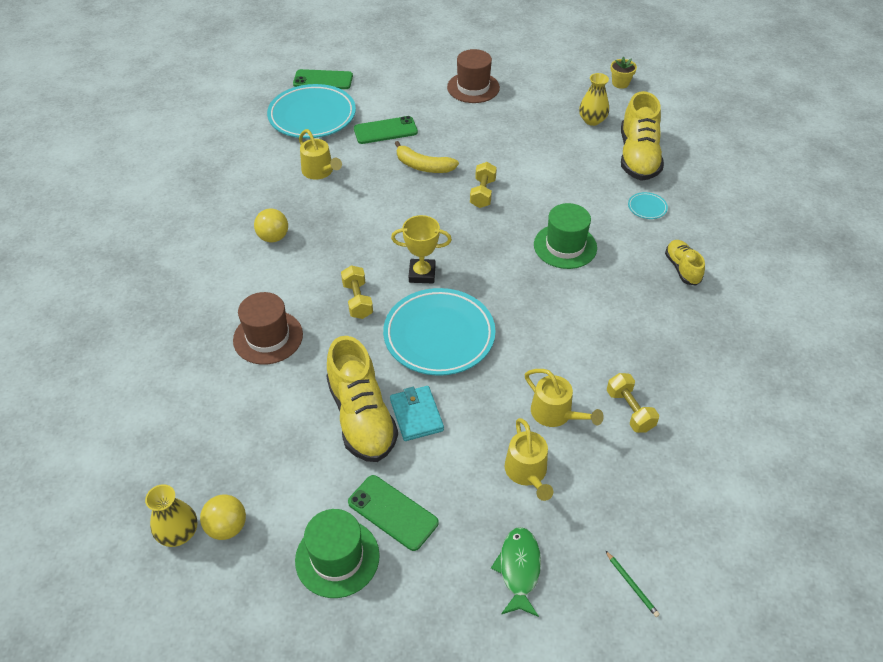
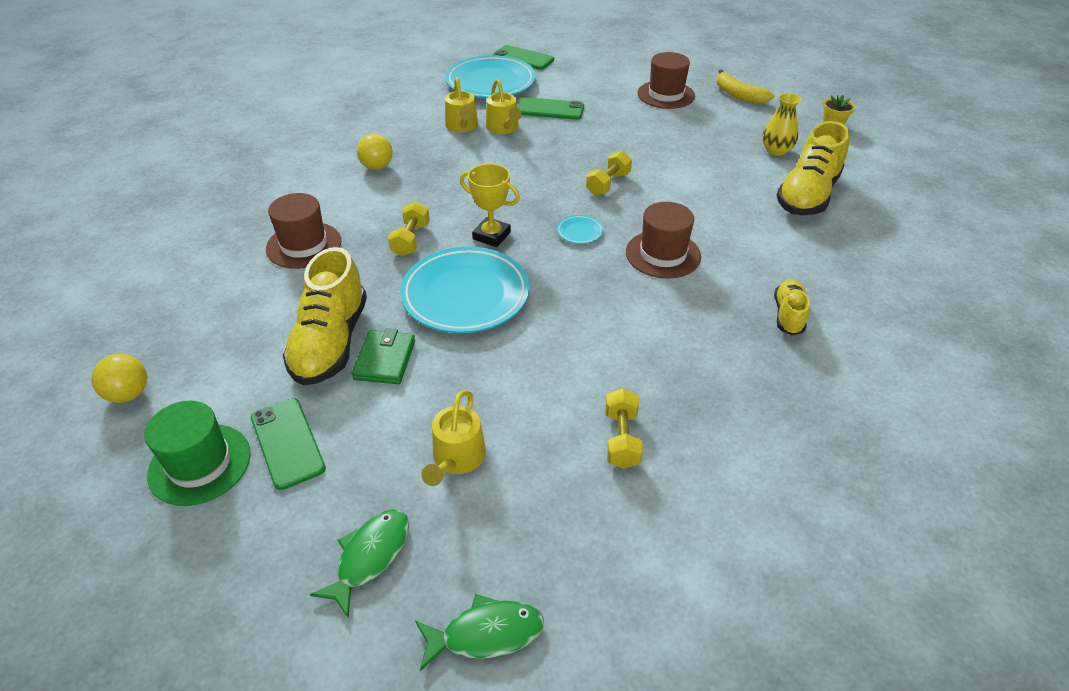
camera: 25 degrees right, 5 degrees down
yellow vase [145,484,197,547] -> none
turquoise wallet [390,386,444,441] -> green wallet [352,328,415,384]
yellow banana [394,141,459,173] -> yellow banana moved to [717,69,774,104]
yellow watering can [525,369,604,427] -> yellow watering can moved to [486,79,522,134]
green hat [534,203,597,269] -> brown hat [626,202,701,279]
green pencil [605,550,660,617] -> green fish [415,594,544,671]
turquoise plate [628,192,668,219] -> turquoise plate moved to [557,215,604,244]

